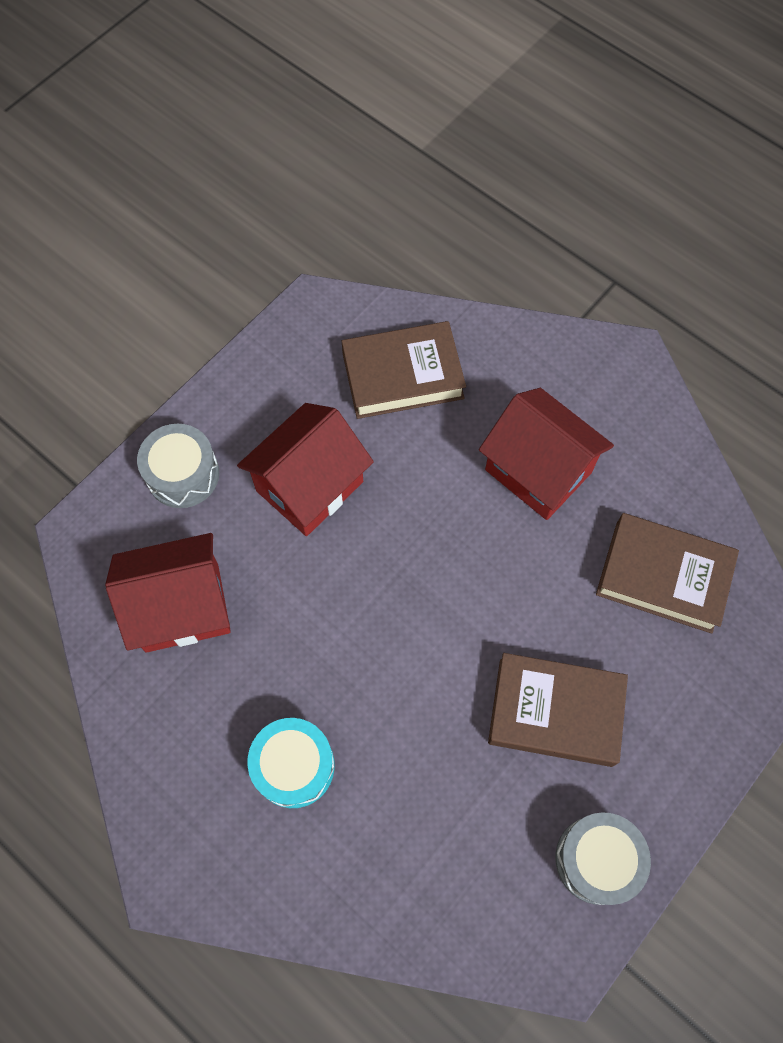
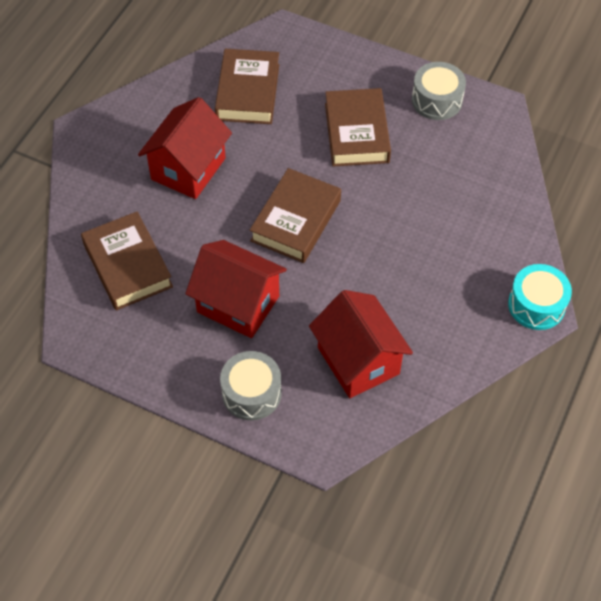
camera: 105 degrees left, 10 degrees down
turquoise drum [247,718,335,808] -> turquoise drum moved to [508,264,572,330]
none -> brown book [250,168,341,263]

